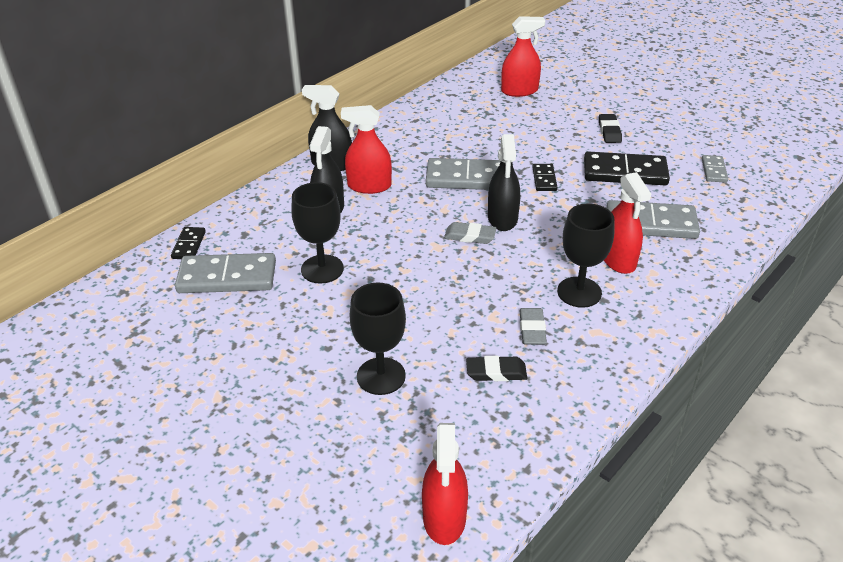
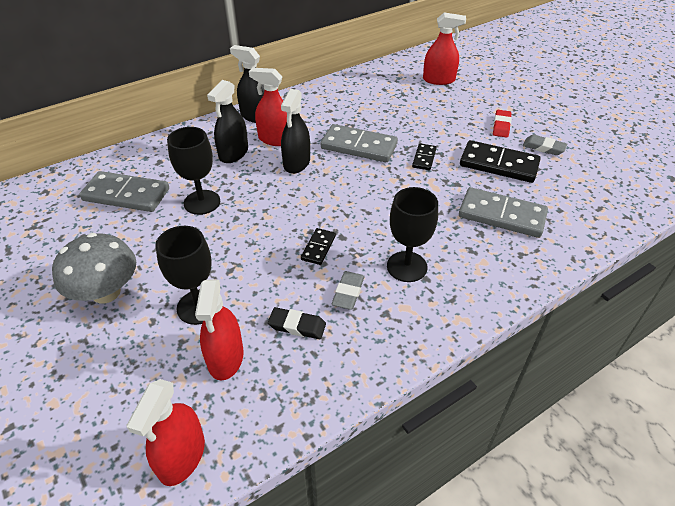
camera: 15 degrees right, 5 degrees up
black domino [171,227,206,259] -> black domino moved to [301,228,336,265]
grey eraser [444,222,496,244] -> grey eraser moved to [523,135,567,155]
black spray bottle [488,134,520,231] -> black spray bottle moved to [281,89,310,174]
black eraser [599,114,622,143] -> red eraser [493,110,512,138]
red spray bottle [604,172,651,274] -> red spray bottle moved to [195,280,244,381]
grey domino [702,155,728,183] -> none
none -> grey mushroom [52,233,136,304]

